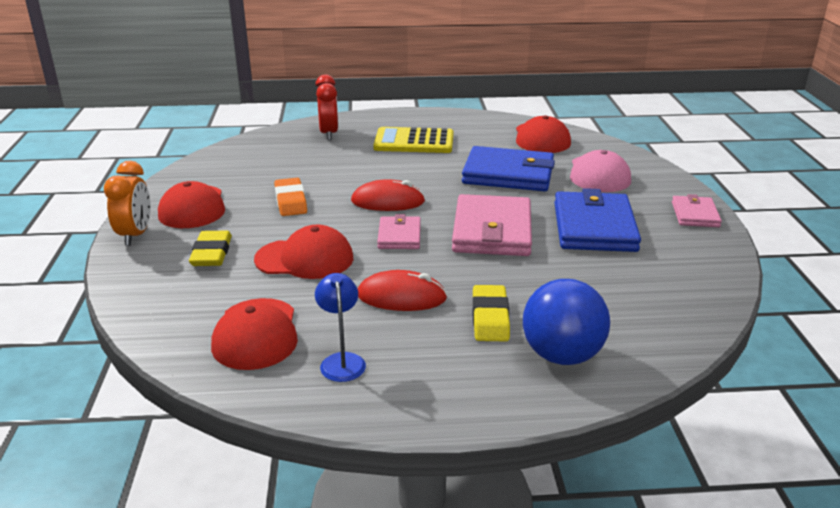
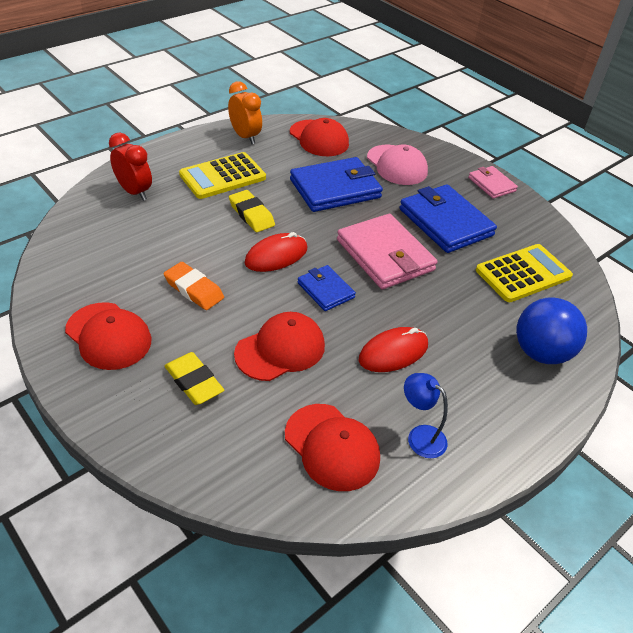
camera: 40 degrees left, 15 degrees up
orange clock [104,161,151,246] -> orange clock moved to [228,81,262,144]
pink wallet [377,214,421,249] -> blue wallet [298,265,356,311]
yellow eraser [473,285,510,342] -> yellow eraser moved to [229,190,275,232]
none -> yellow calculator [476,244,573,302]

